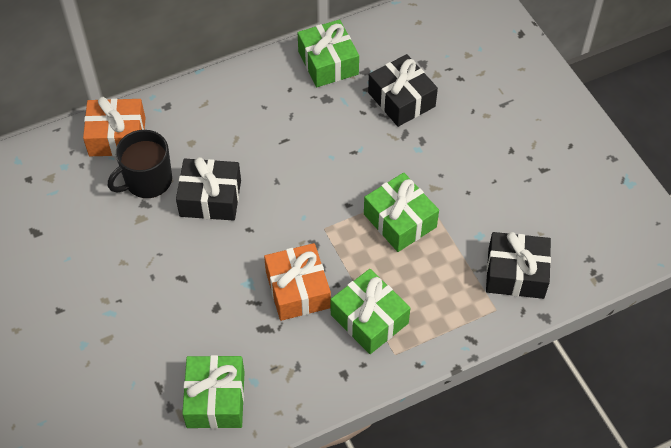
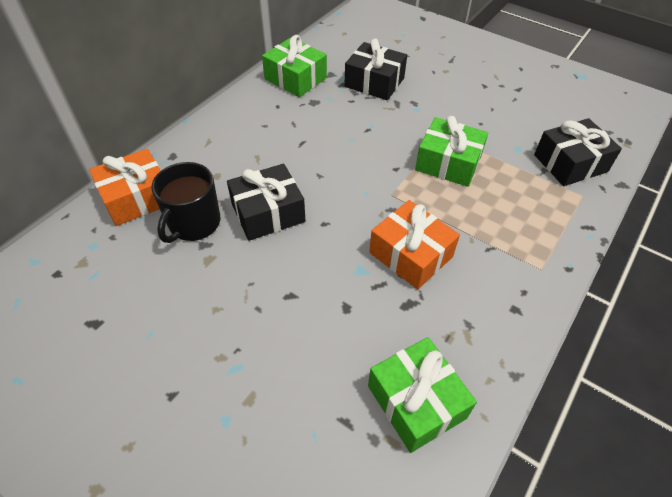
camera: 30 degrees left, 5 degrees down
green gift [331,269,410,354] -> none

